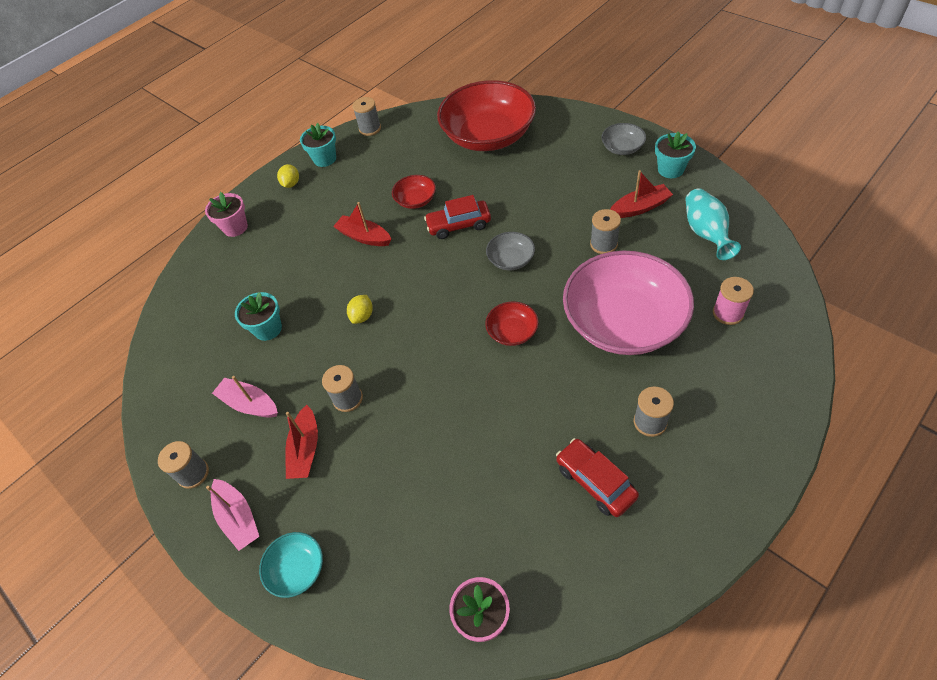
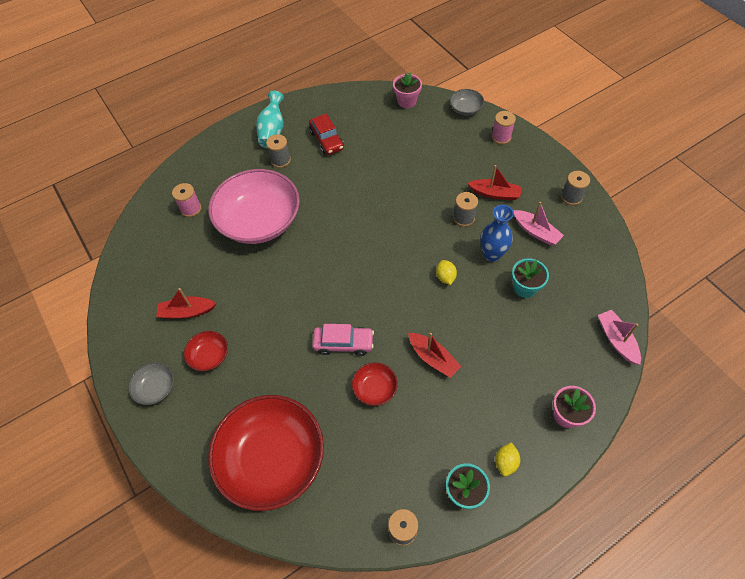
camera: 170 degrees left, 5 degrees up
pink boat [206,479,260,551] -> pink boat moved to [598,310,641,365]
turquoise bowl [259,532,323,598] -> pink spool [491,111,516,144]
red boat [285,405,318,479] -> red boat turned 90 degrees clockwise [468,165,522,201]
yellow lemon [347,295,373,324] -> yellow lemon turned 45 degrees counterclockwise [436,260,457,285]
red car [424,195,491,239] -> pink car [312,324,374,356]
red bowl [485,301,539,346] -> red bowl moved to [184,331,228,371]
grey bowl [486,232,535,270] -> grey bowl moved to [450,89,484,116]
grey spool [590,209,621,254] -> none
turquoise flower pot [655,131,696,178] -> none
turquoise vase [685,188,741,260] -> turquoise vase moved to [256,91,284,148]
none -> blue vase [480,205,514,262]

